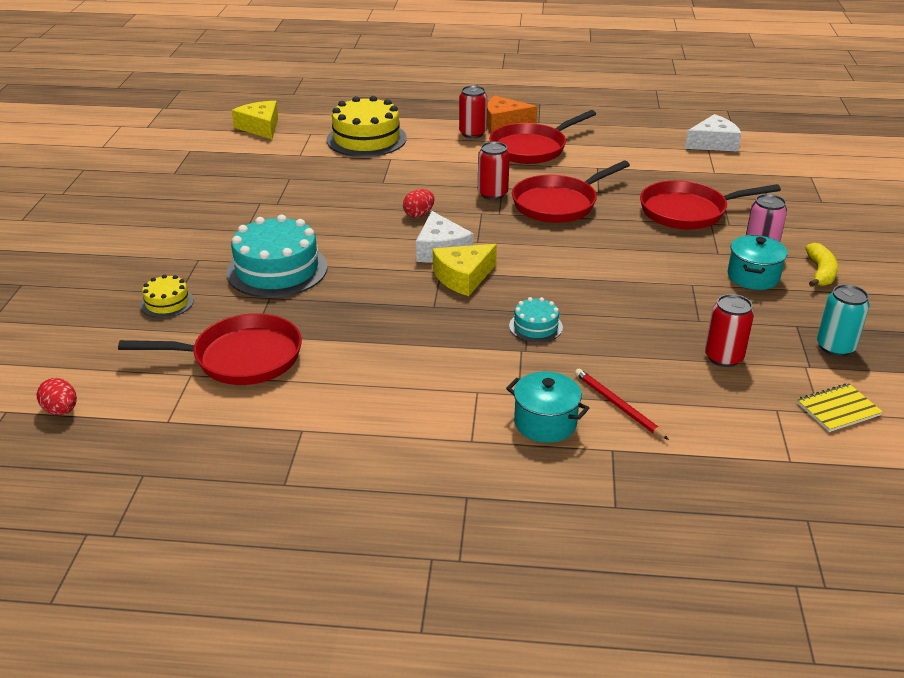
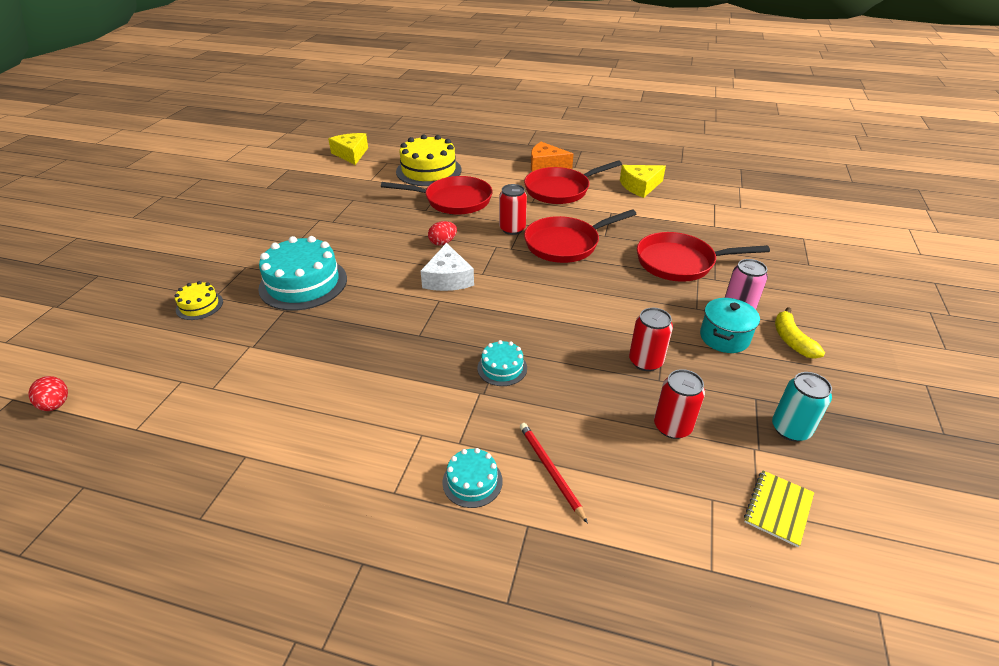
camera: 10 degrees right, 5 degrees up
red pan [118,313,302,385] -> red pan moved to [381,176,492,215]
yellow cheese [433,244,497,296] -> yellow cheese moved to [620,165,666,198]
red can [459,86,487,138] -> red can moved to [629,308,673,371]
turquoise pot [506,371,589,443] -> turquoise cake [442,448,503,508]
white cheese [685,114,742,152] -> none
yellow notebook [797,383,883,432] -> yellow notebook turned 45 degrees counterclockwise [744,470,814,547]
yellow banana [805,243,838,287] -> yellow banana turned 150 degrees clockwise [775,307,825,359]

